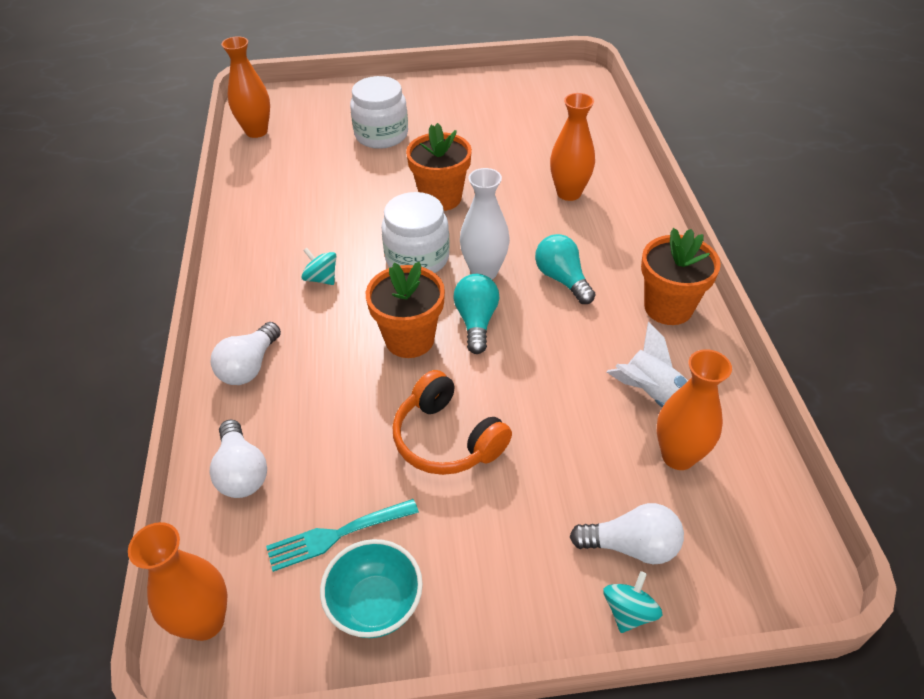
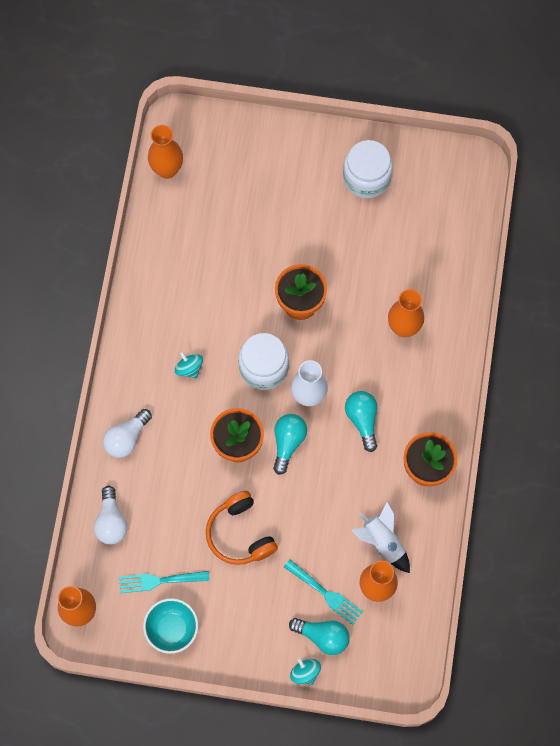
camera: 15 degrees right, 25 degrees up
white jar [350,76,408,149] -> white jar moved to [343,140,393,198]
white light bulb [570,503,684,564] -> turquoise light bulb [289,618,350,655]
turquoise spinning top [603,571,662,633] -> turquoise spinning top turned 75 degrees counterclockwise [290,657,321,685]
none -> turquoise fork [284,560,363,625]

